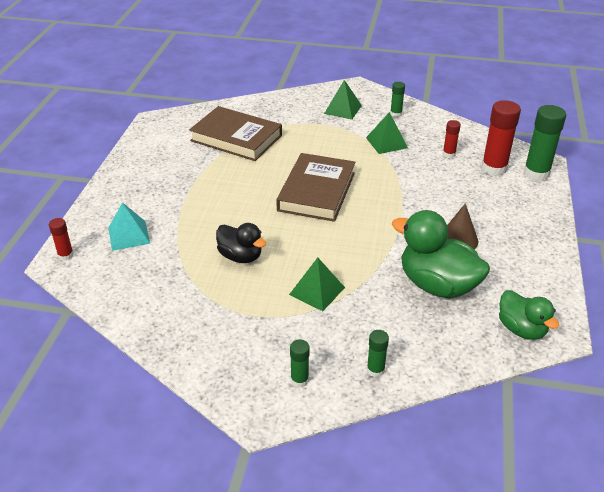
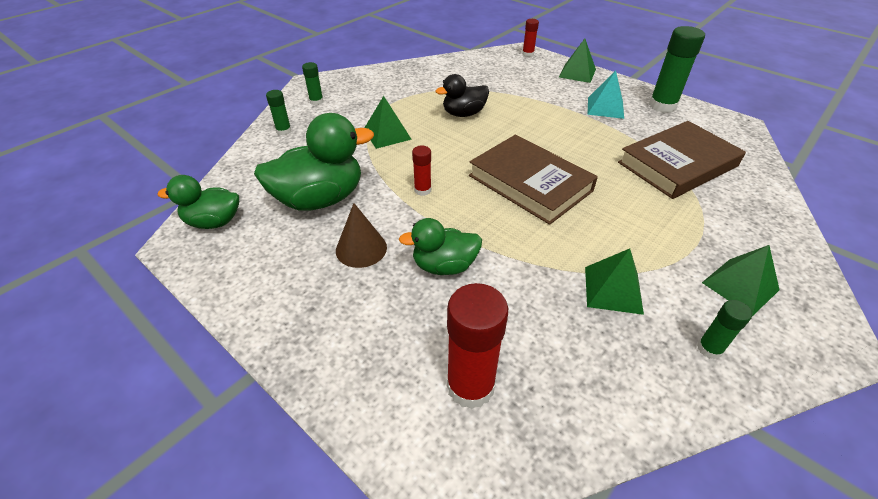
camera: 120 degrees right, 5 degrees up
turquoise pyramid [108,202,150,251] -> turquoise pyramid moved to [588,71,624,119]
red glue stick [443,120,461,158] -> red glue stick moved to [412,146,431,196]
green glue stick [524,105,566,181] -> green glue stick moved to [649,26,705,113]
none -> green duck [399,218,482,275]
none -> green pyramid [559,39,596,83]

